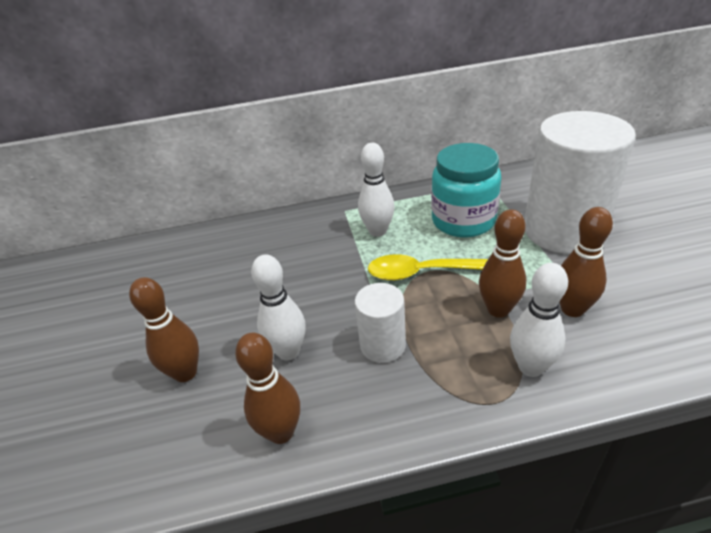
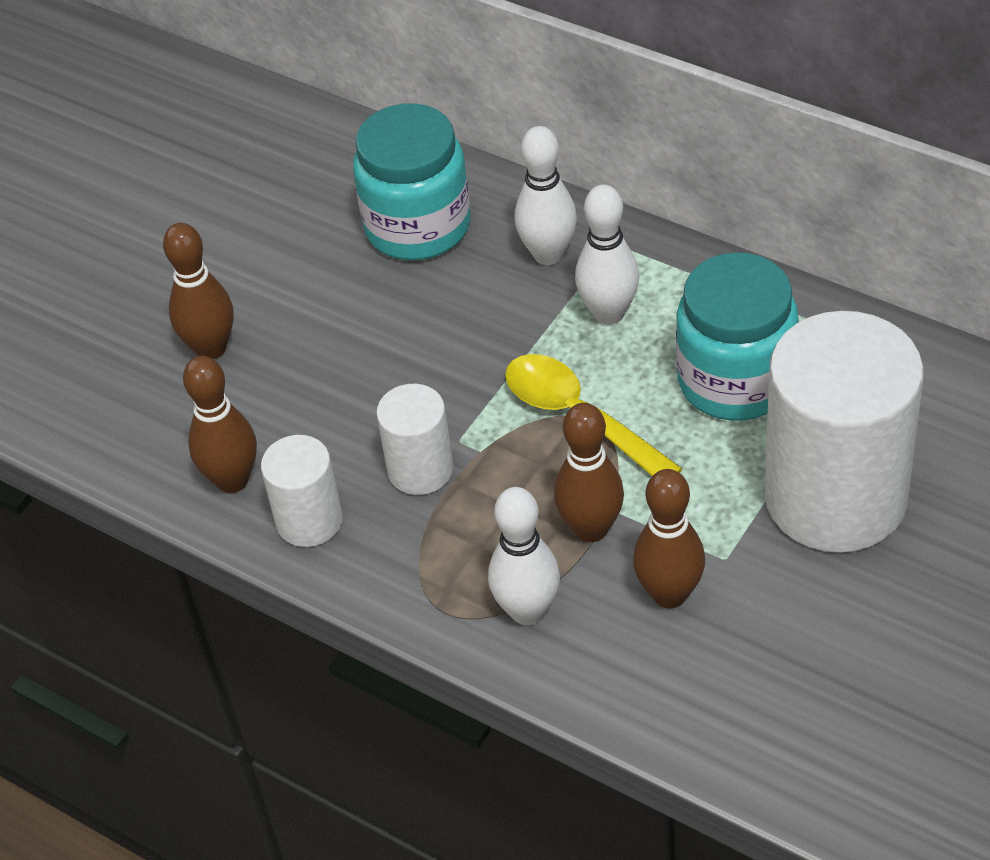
camera: 45 degrees right, 10 degrees up
white bowling pin [251,254,305,360] -> white bowling pin moved to [514,126,577,265]
none -> white cylinder [261,435,343,547]
none -> turquoise jar [353,103,471,260]

